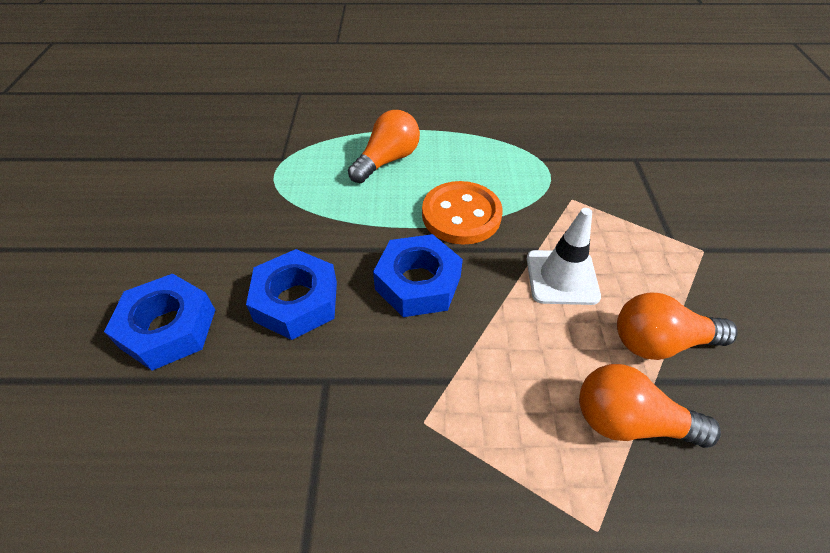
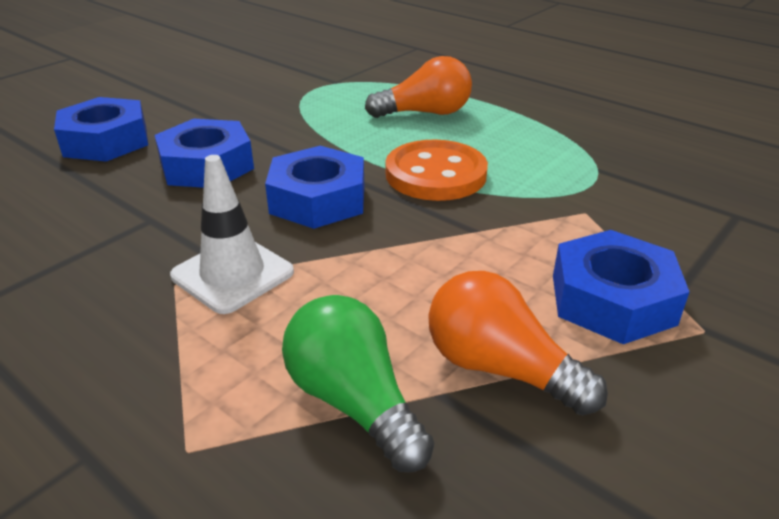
camera: 40 degrees right, 15 degrees down
white traffic cone [527,208,601,305] -> white traffic cone moved to [170,155,294,314]
orange light bulb [579,364,721,448] -> green light bulb [282,295,434,472]
none -> blue nut [553,230,689,344]

